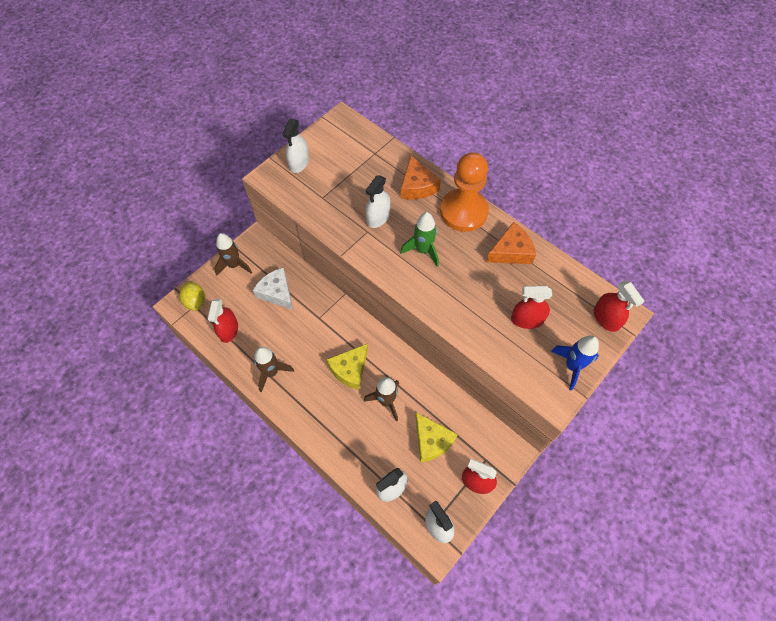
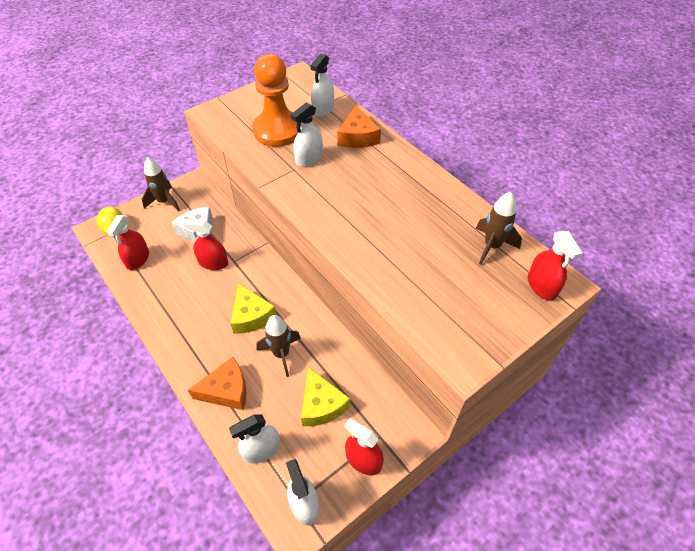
camera: 10 degrees right, 10 degrees down
brown rocket [254,347,294,392] -> brown rocket moved to [476,192,522,265]
white spray bottle [283,119,309,173] -> white spray bottle moved to [310,53,334,117]
yellow cheese [326,344,368,390] -> yellow cheese turned 75 degrees counterclockwise [230,283,277,334]
green rocket [400,212,439,267] -> none
orange pawn [440,152,489,232] -> orange pawn moved to [253,54,301,147]
orange cheese [486,222,536,264] -> orange cheese moved to [188,357,247,410]
red spray bottle [511,286,552,329] -> red spray bottle moved to [183,219,228,270]
blue rocket [551,335,599,391] -> none

